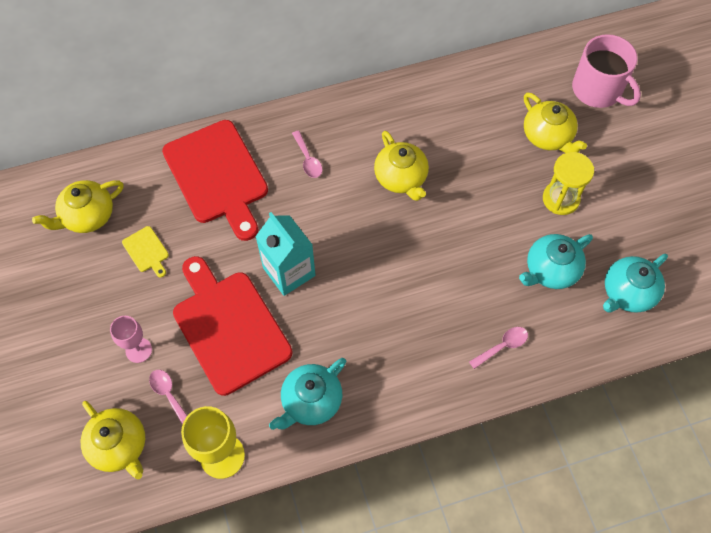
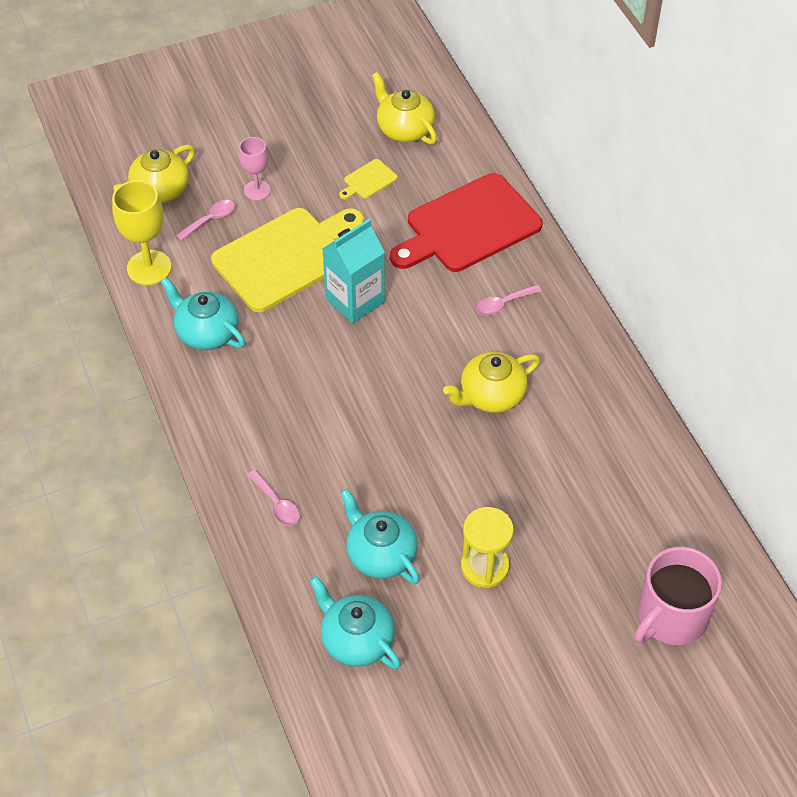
camera: 85 degrees right, 10 degrees down
red cutting board [173,256,293,396] -> yellow cutting board [211,208,364,312]
yellow teapot [524,92,587,153] -> none

